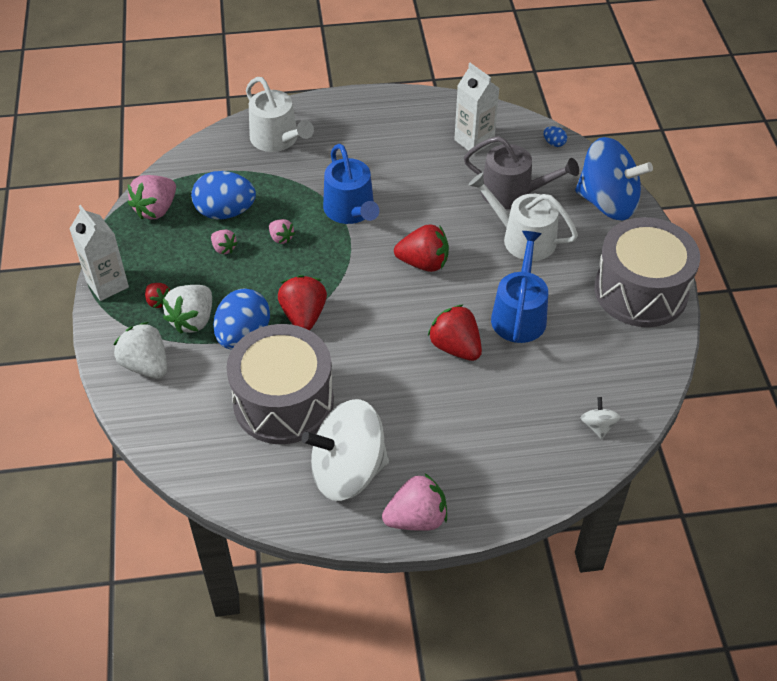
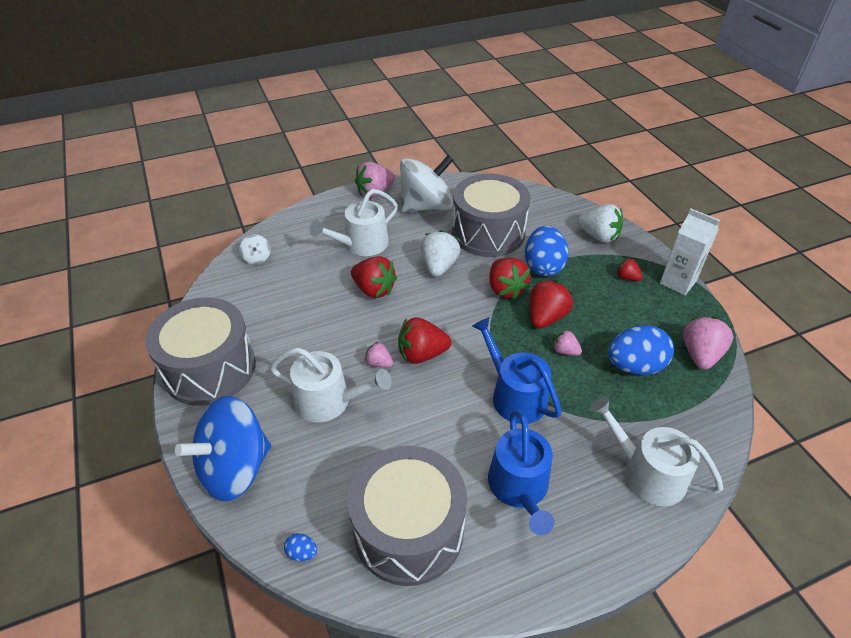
camera: 165 degrees right, 5 degrees down
white strawberry [163,285,212,334] -> white strawberry moved to [420,230,461,277]
pink strawberry [211,230,238,254] -> pink strawberry moved to [365,342,393,368]
white carton [454,63,500,155] -> grey drum [348,446,467,586]
grey watering can [464,136,579,209] -> none
blue watering can [491,231,548,343] -> blue watering can moved to [488,410,554,535]
blue spinning top [575,137,653,220] -> blue spinning top turned 45 degrees counterclockwise [175,396,271,501]
none -> white watering can [309,189,398,256]
none -> red strawberry [530,280,573,329]

